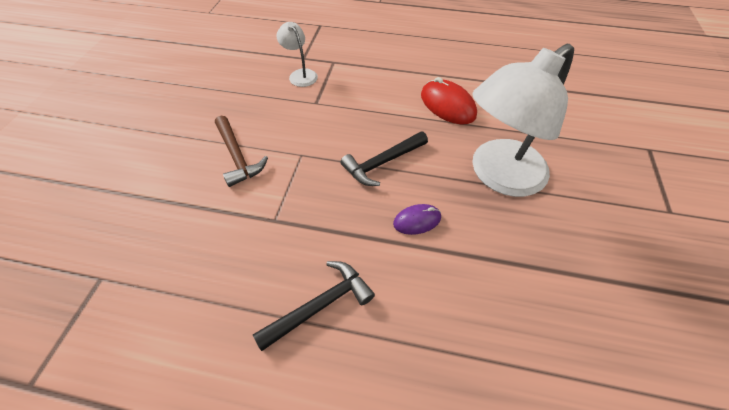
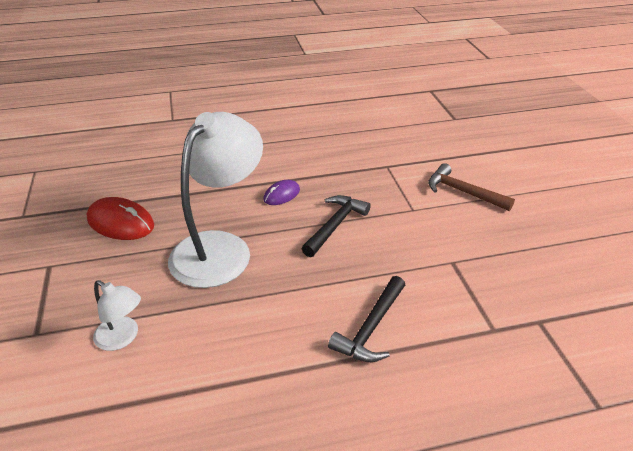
camera: 155 degrees right, 15 degrees down
black hammer [253,261,375,351] -> black hammer moved to [328,276,405,362]
white lamp [277,22,318,87] -> white lamp moved to [93,280,141,351]
red mouse [421,77,477,125] -> red mouse moved to [87,197,154,240]

